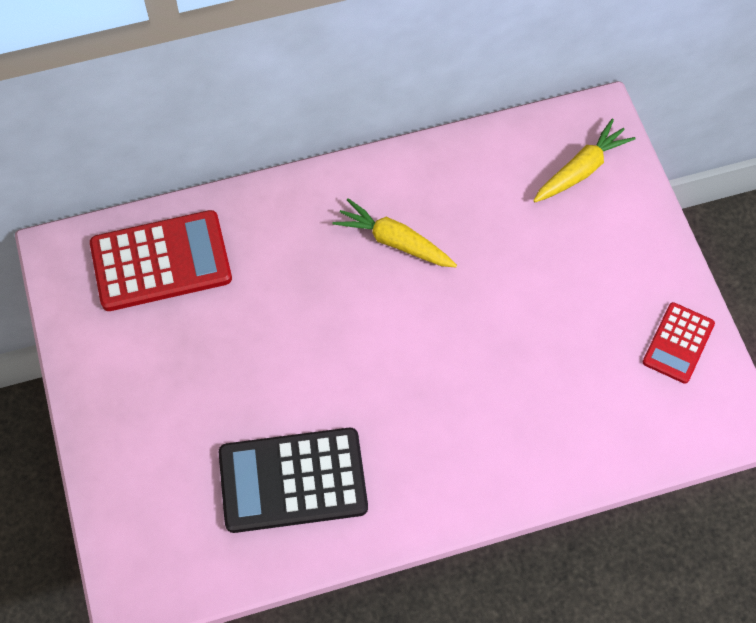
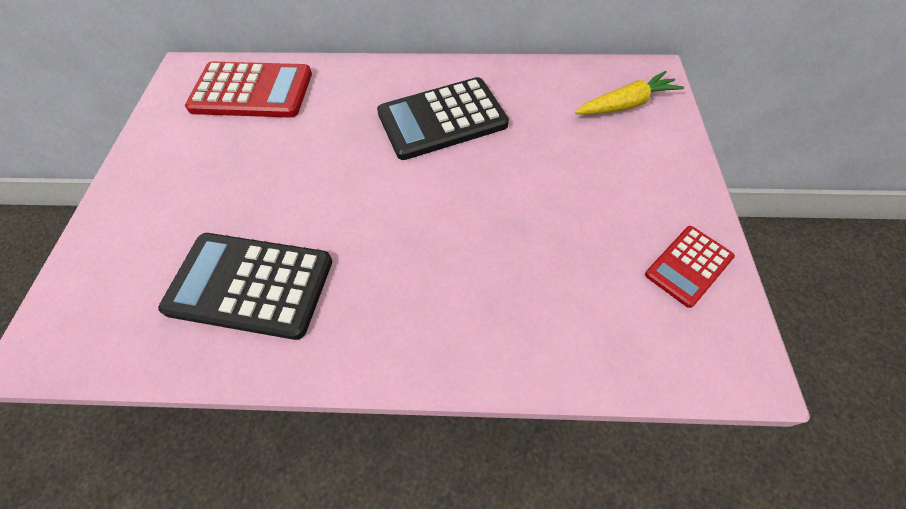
camera: 20 degrees right, 5 degrees down
yellow carrot [333,198,457,268] -> black calculator [377,77,509,160]

